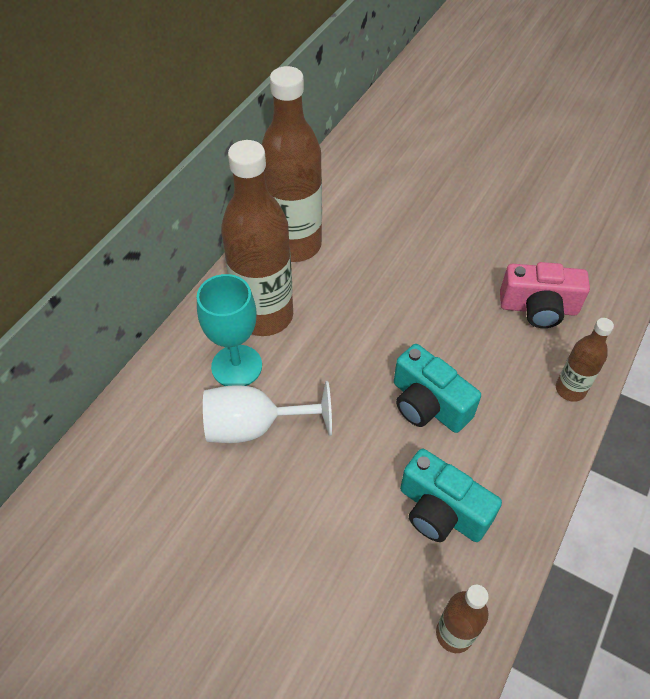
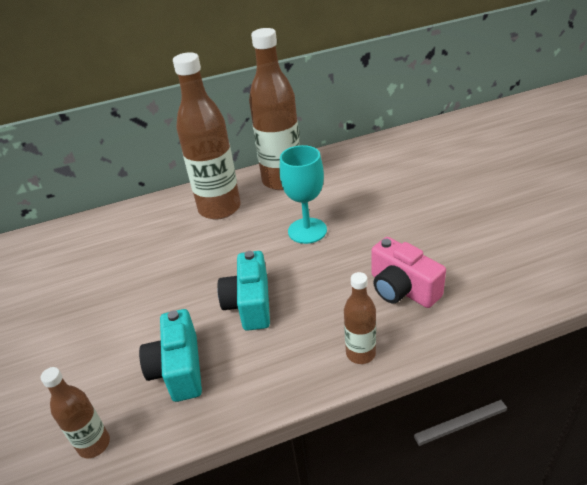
camera: 45 degrees right, 15 degrees down
turquoise goblet [197,274,262,386] -> turquoise goblet moved to [279,145,327,244]
white goblet [203,381,332,443] -> none

